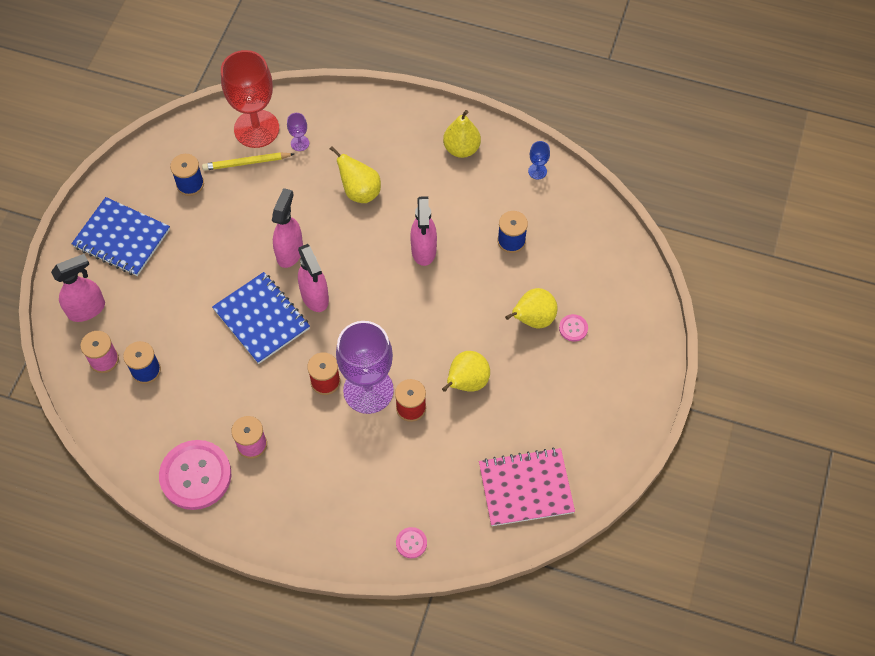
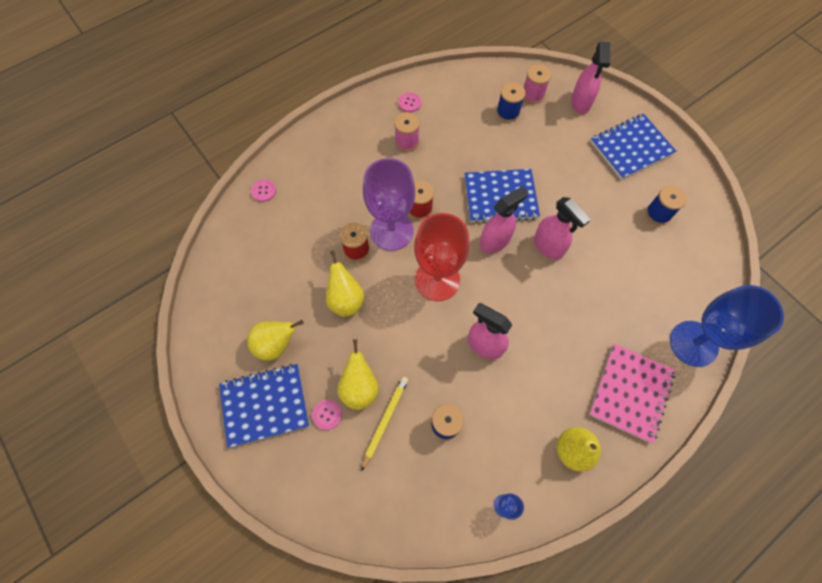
camera: 125 degrees right, 5 degrees up
pink button [159,440,231,510] -> pink button [398,92,421,112], size x0.43
yellow pencil [202,152,294,171] -> yellow pencil moved to [361,377,408,471]
red goblet [221,50,279,148] -> red goblet moved to [414,213,469,301]
purple goblet [287,113,309,151] -> none
pink spray bottle [298,244,329,312] -> pink spray bottle turned 135 degrees clockwise [480,186,529,253]
yellow pear [330,146,381,203] -> yellow pear moved to [247,320,304,361]
pink notebook [479,448,575,526] -> pink notebook moved to [589,344,675,443]
none -> blue notebook [219,364,309,448]
none -> blue goblet [670,285,784,367]

